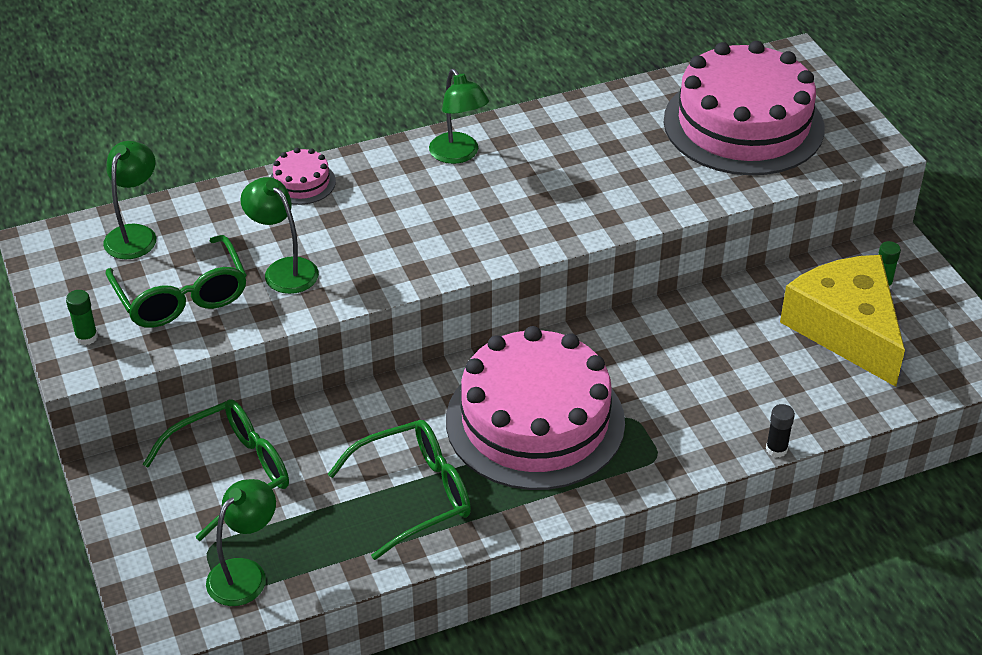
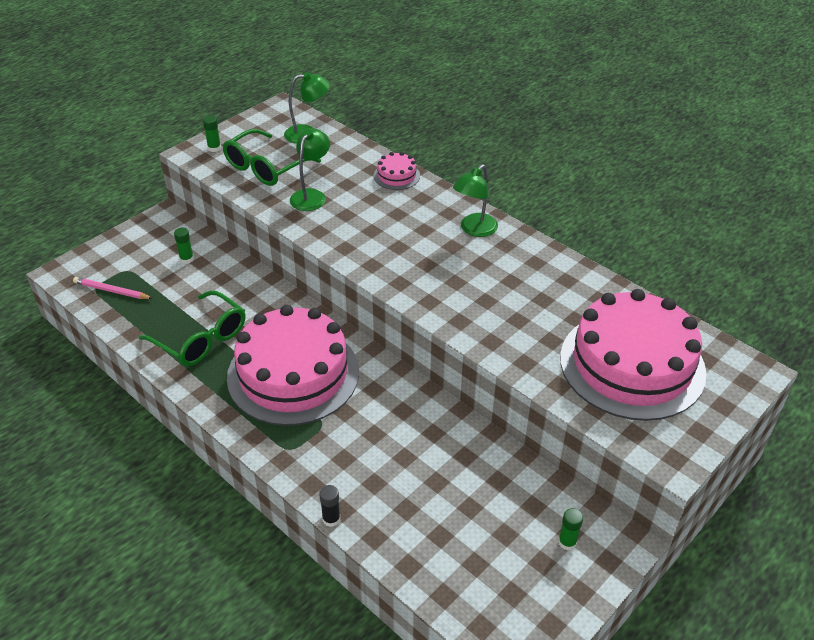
camera: 65 degrees right, 0 degrees up
green glasses [143,399,289,541] -> green glue stick [174,228,194,264]
green lamp [206,479,276,606] -> pink pencil [73,277,153,299]
yellow cheese [780,255,905,387] -> none

